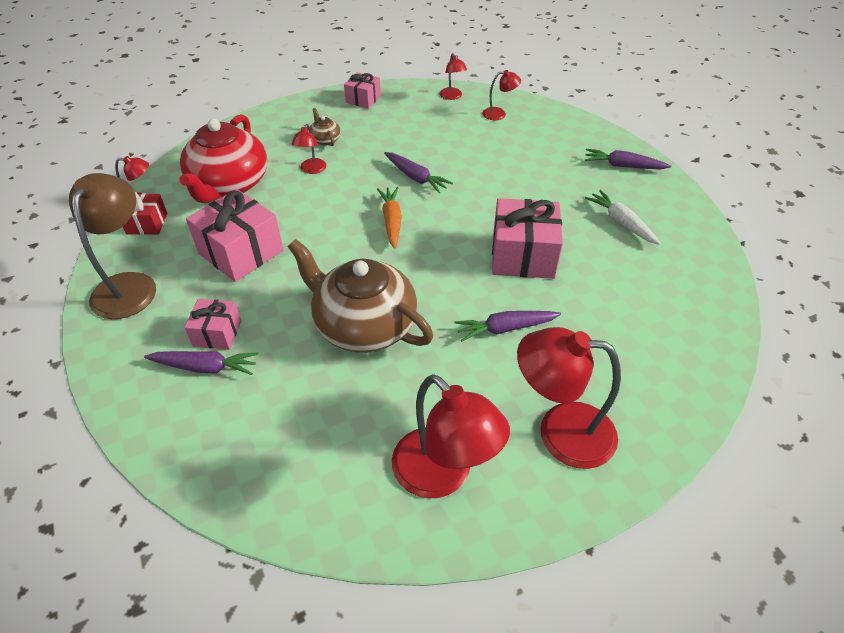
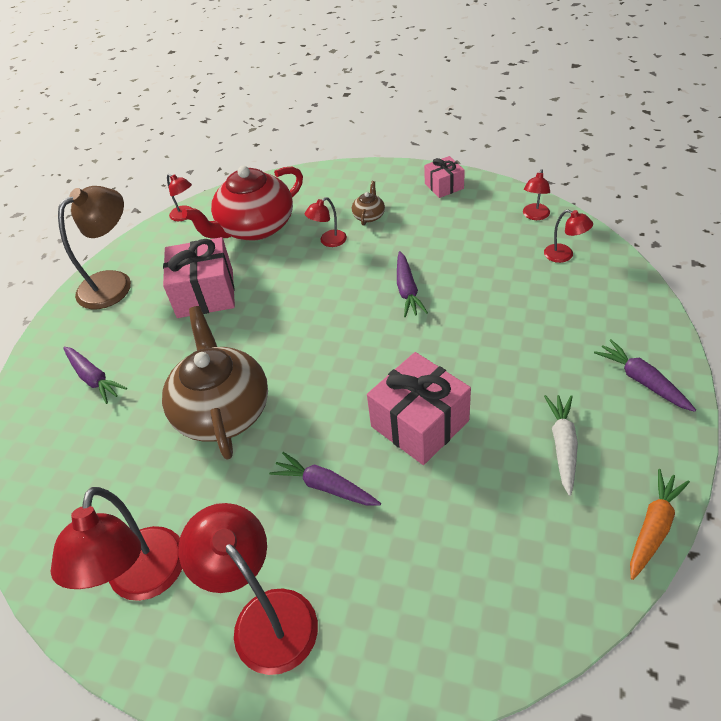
camera: 45 degrees right, 0 degrees up
red gift [122,192,167,235] -> none
pink gift [184,299,241,350] -> none
orange carrot [377,187,402,249] -> orange carrot moved to [630,469,690,580]

